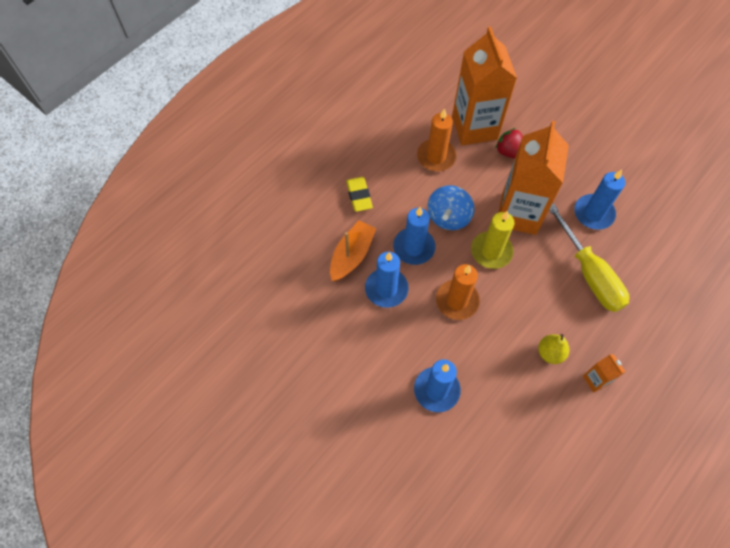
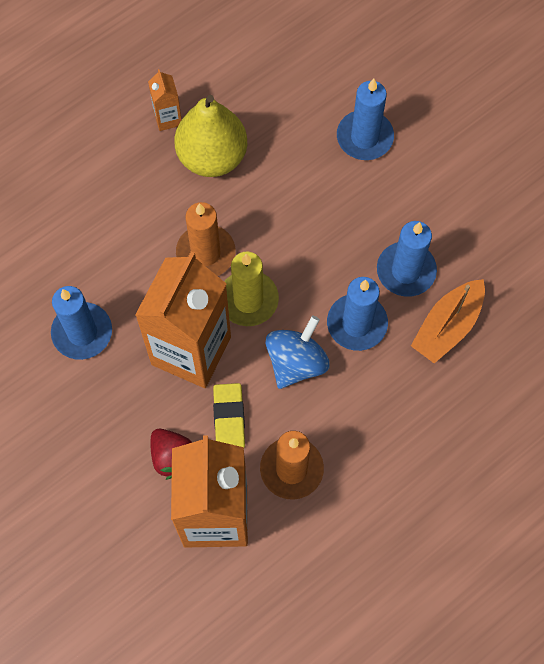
camera: 170 degrees left, 5 degrees up
yellow eraser [346,177,373,212] -> yellow eraser moved to [213,383,245,448]
orange candle [436,264,480,320] -> orange candle moved to [176,202,235,276]
yellow pear [538,334,569,364] -> yellow pear [174,95,247,177], size x1.89
yellow screwdriver [549,203,629,312] -> none

